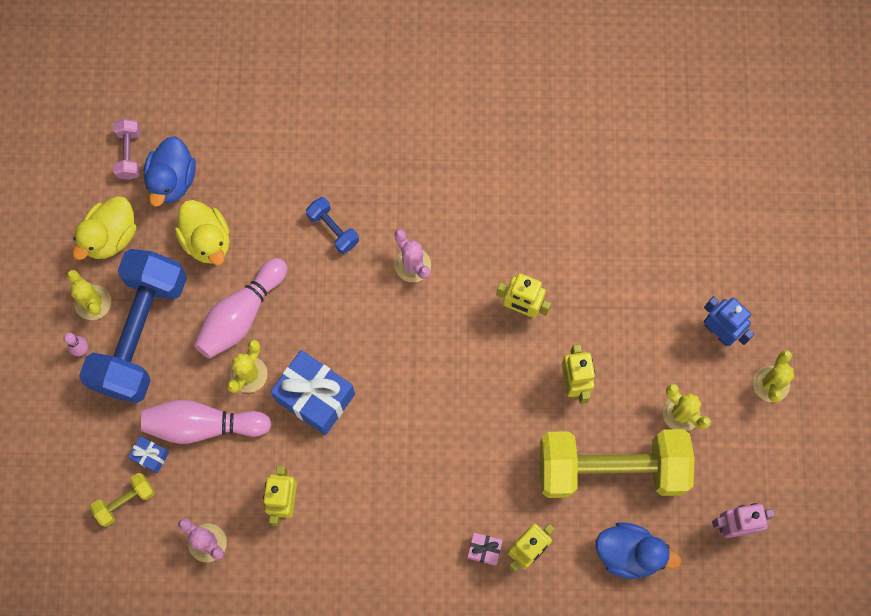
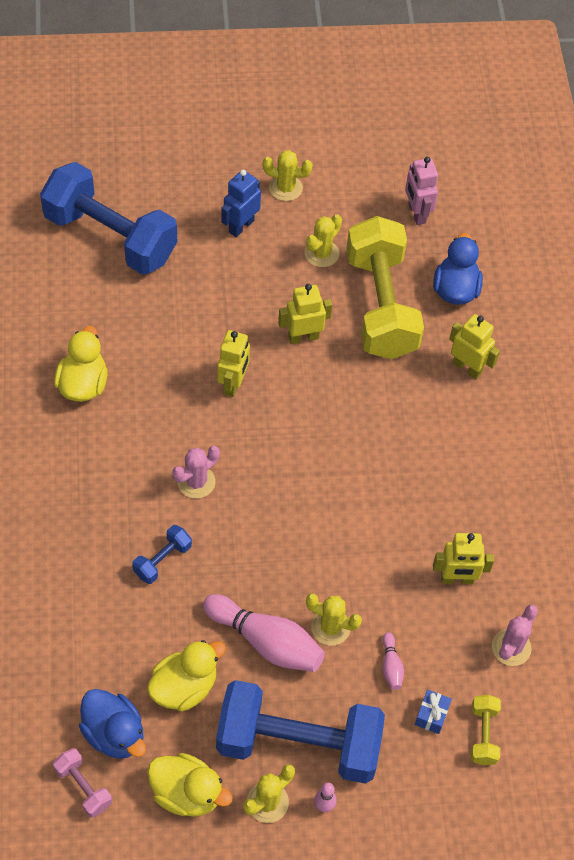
camera: 100 degrees left, 15 degrees down
yellow dumbbell [90,473,155,527] -> yellow dumbbell turned 45 degrees clockwise [471,695,501,765]
pink dumbbell [113,119,140,180] -> pink dumbbell turned 60 degrees clockwise [53,748,112,818]
pink bowling pin [141,400,272,444] -> pink bowling pin [383,633,404,690], size x0.46
blue duck [144,136,196,207] -> blue duck turned 45 degrees clockwise [79,689,146,759]
blue gift [270,350,355,435] -> none
pink gift [467,533,503,566] -> none
none -> blue dumbbell [40,162,177,275]
none -> yellow duck [54,326,108,402]

